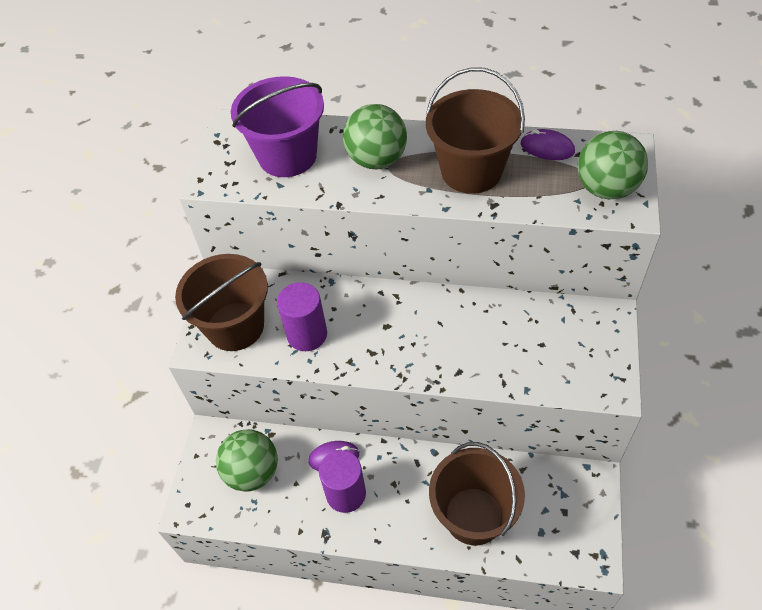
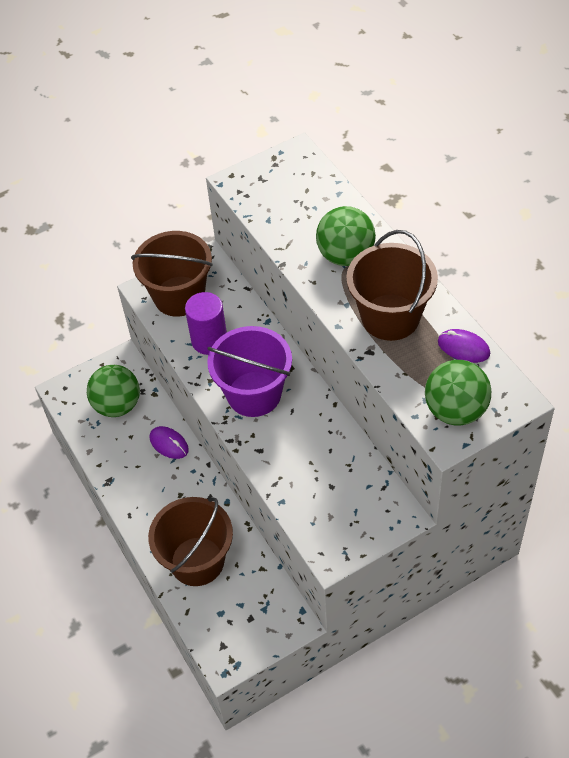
camera: 50 degrees right, 0 degrees up
purple bucket [231,76,324,177] -> purple bucket moved to [207,326,292,417]
purple cylinder [319,450,366,513] -> none
purple mouse [521,129,575,160] -> purple mouse turned 45 degrees counterclockwise [438,329,490,363]

